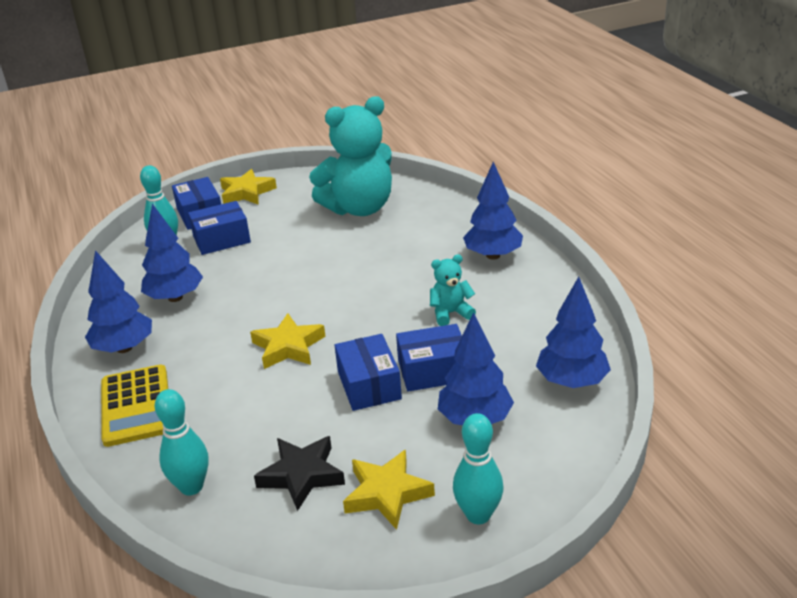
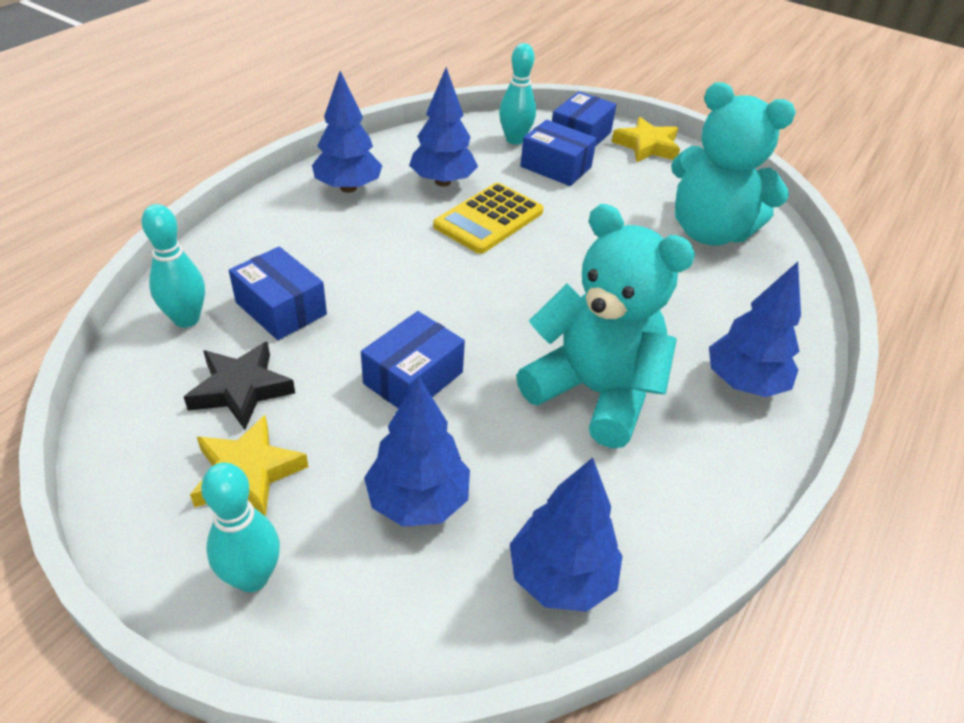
camera: 50 degrees right, 10 degrees up
yellow calculator [101,365,168,447] -> yellow calculator moved to [433,183,544,254]
yellow star [250,313,326,369] -> none
blue box [396,324,462,391] -> blue box moved to [229,247,327,340]
turquoise teddy bear [430,254,476,326] -> turquoise teddy bear [516,204,695,448], size x2.23

